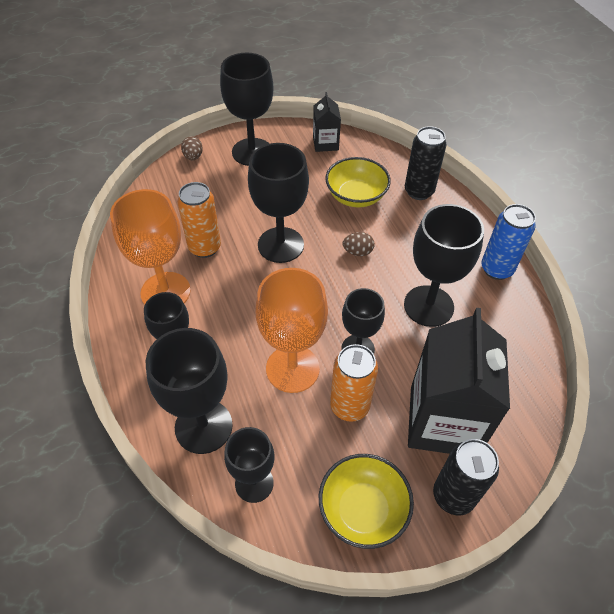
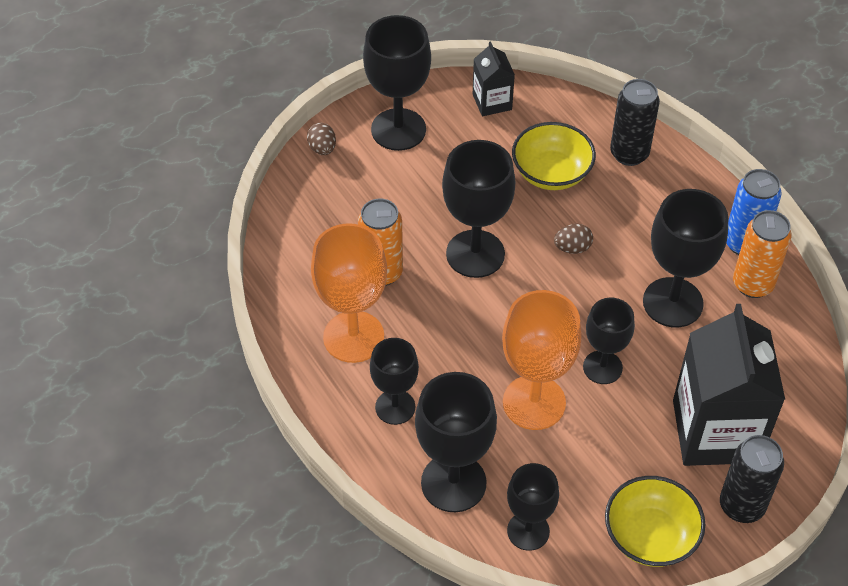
camera: 10 degrees left, 0 degrees up
orange can [330,344,378,422] -> orange can moved to [733,210,792,298]

